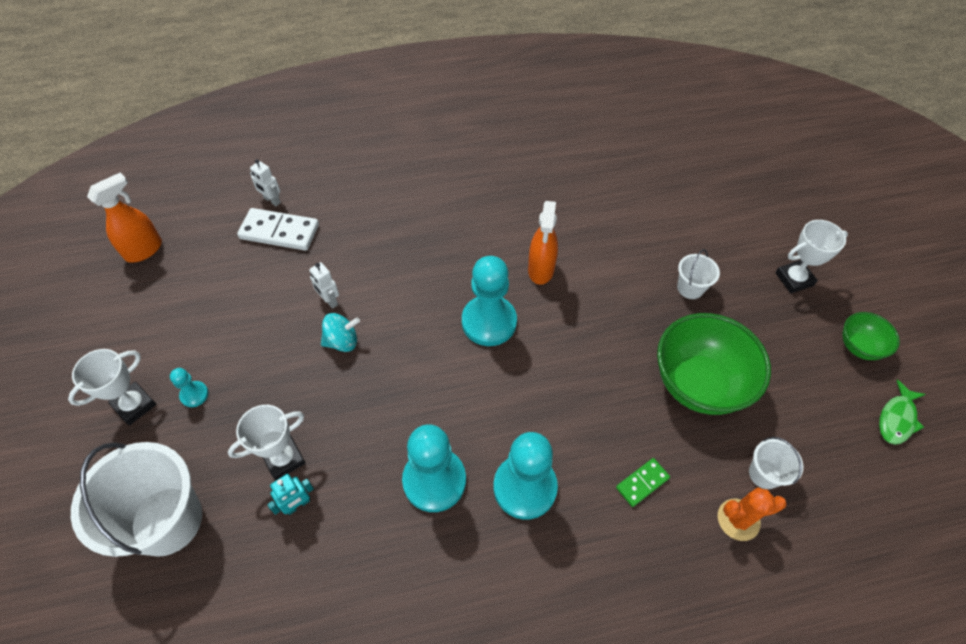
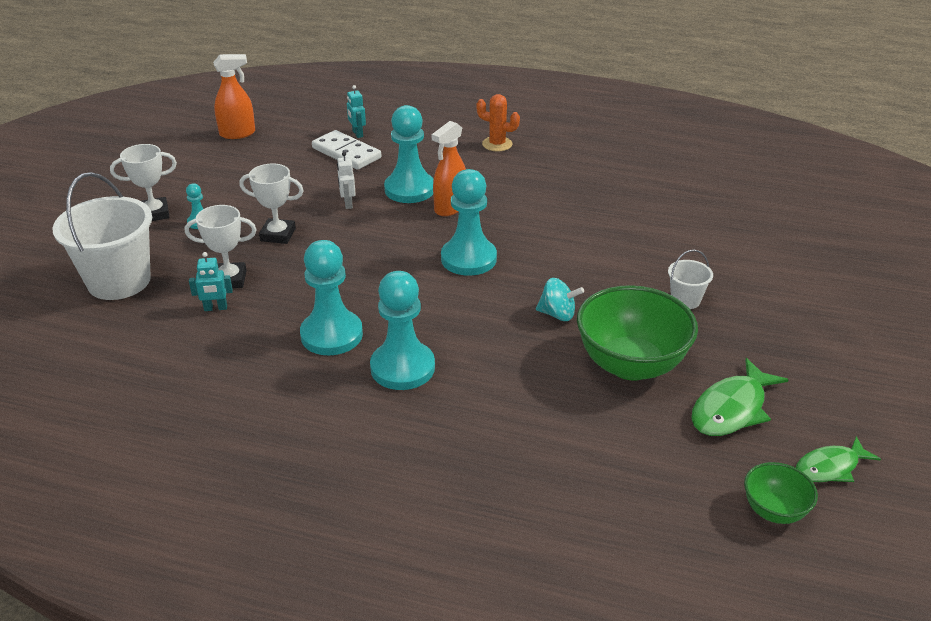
camera: 30 degrees right, 20 degrees down
white robot [250,159,281,206] -> turquoise robot [347,85,366,138]
turquoise spinning top [321,313,360,352] -> turquoise spinning top moved to [536,278,584,321]
orange spray bottle [528,201,558,285] -> orange spray bottle moved to [432,121,466,216]
green domino [616,458,670,507] -> none
orange cactus [718,488,787,541] -> orange cactus moved to [476,94,520,151]
white bucket [749,437,803,489] -> none
white trophy [775,220,848,293] -> white trophy moved to [239,163,304,244]
green bowl [842,312,900,360] -> green bowl moved to [744,462,818,524]
none -> turquoise pawn [384,105,433,203]
none -> green fish [691,358,789,436]

